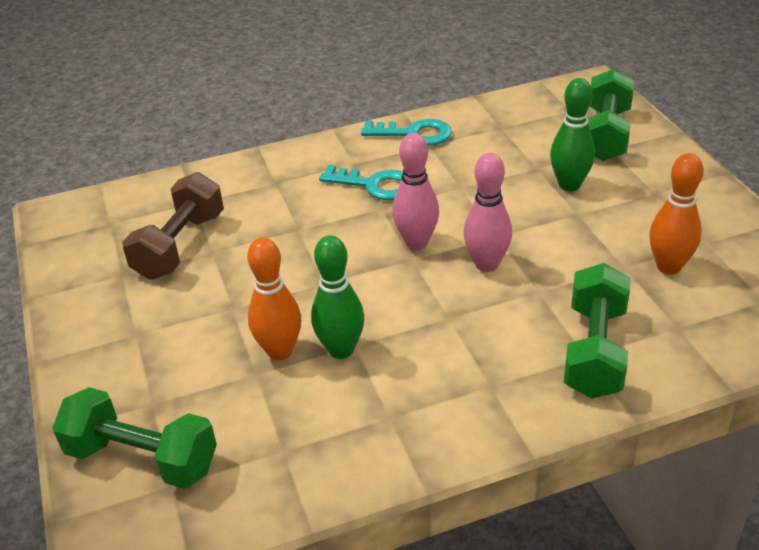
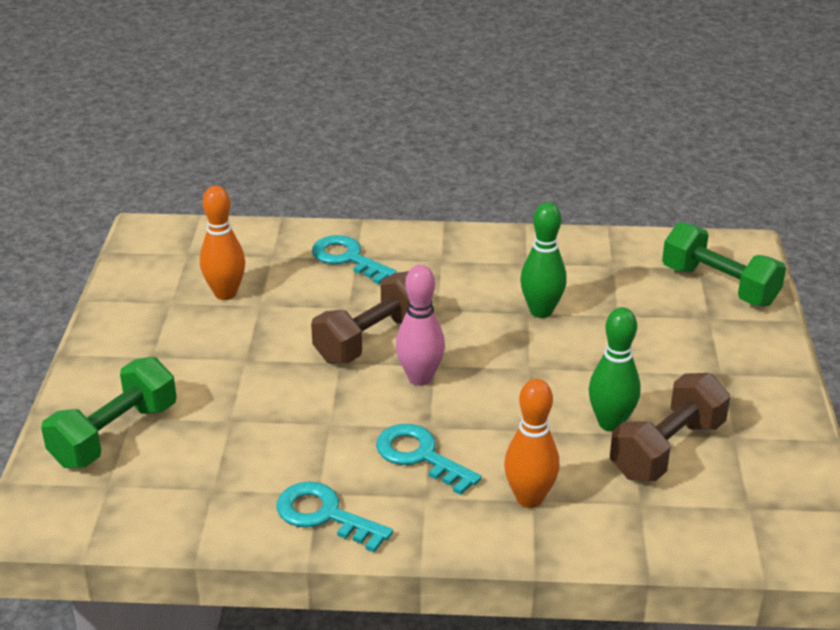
camera: 160 degrees left, 5 degrees down
orange bowling pin [247,237,301,360] -> orange bowling pin moved to [504,379,559,508]
pink bowling pin [463,153,512,272] -> brown dumbbell [311,271,409,364]
green bowling pin [550,78,595,191] -> green bowling pin moved to [588,307,641,432]
green dumbbell [564,263,631,399] -> turquoise key [312,235,397,284]

